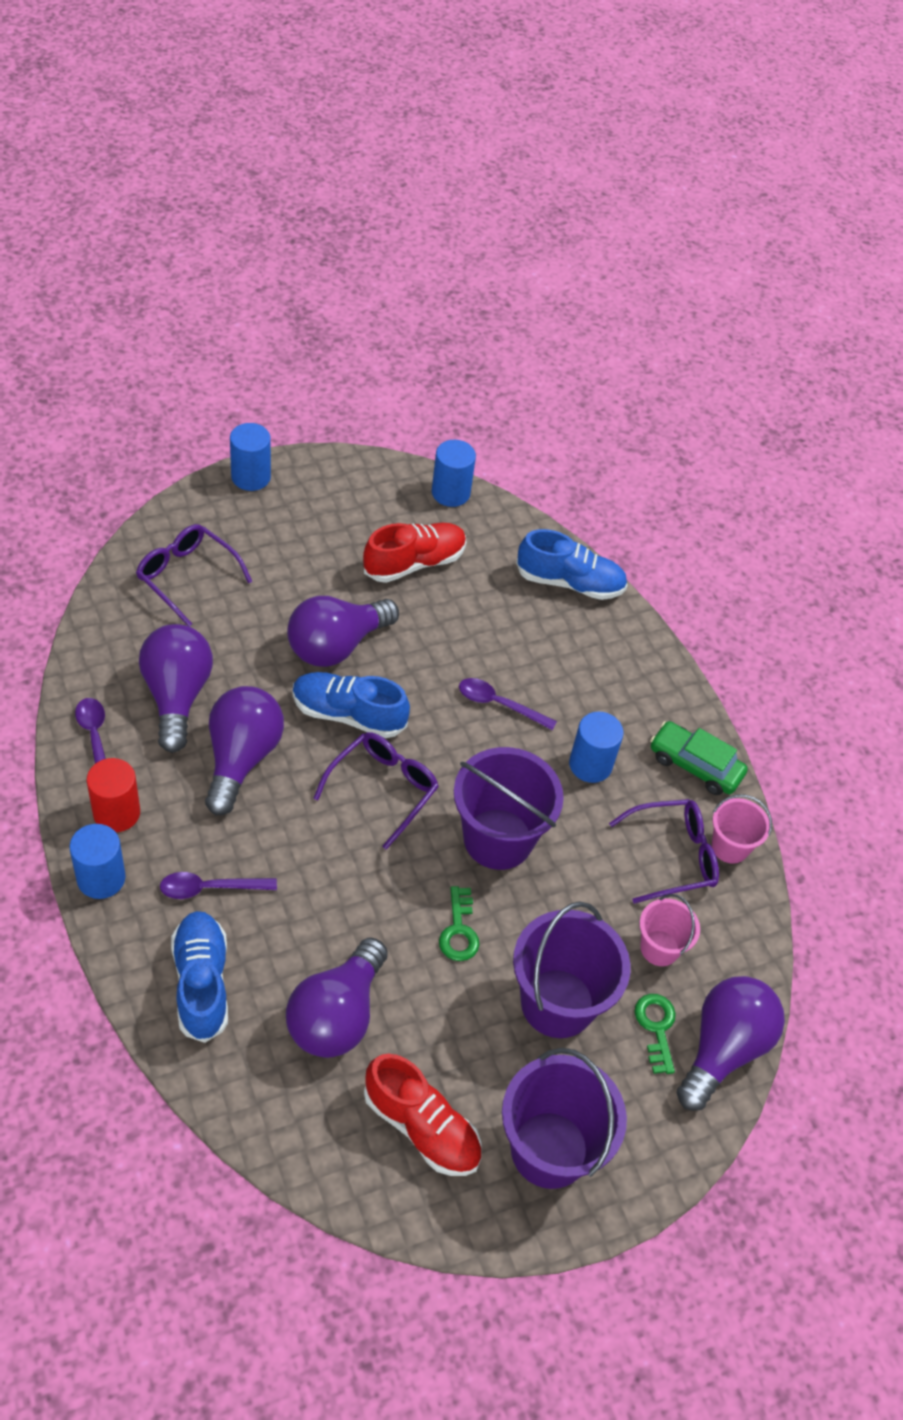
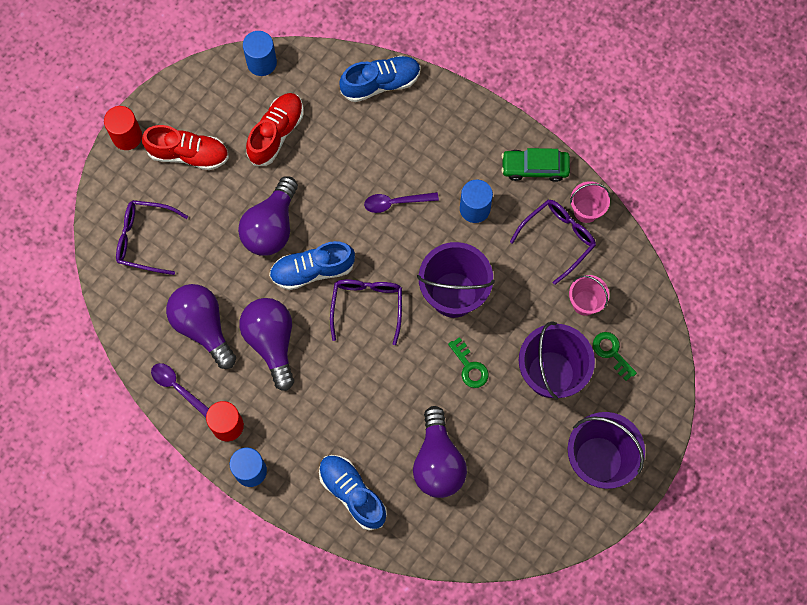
camera: 25 degrees left, 20 degrees up
purple spoon [160,872,277,899] -> none
blue cylinder [230,423,271,491] -> red cylinder [104,106,142,150]
red shoe [364,1053,482,1176] -> red shoe moved to [142,125,229,170]
purple light bulb [677,976,785,1111] -> none

